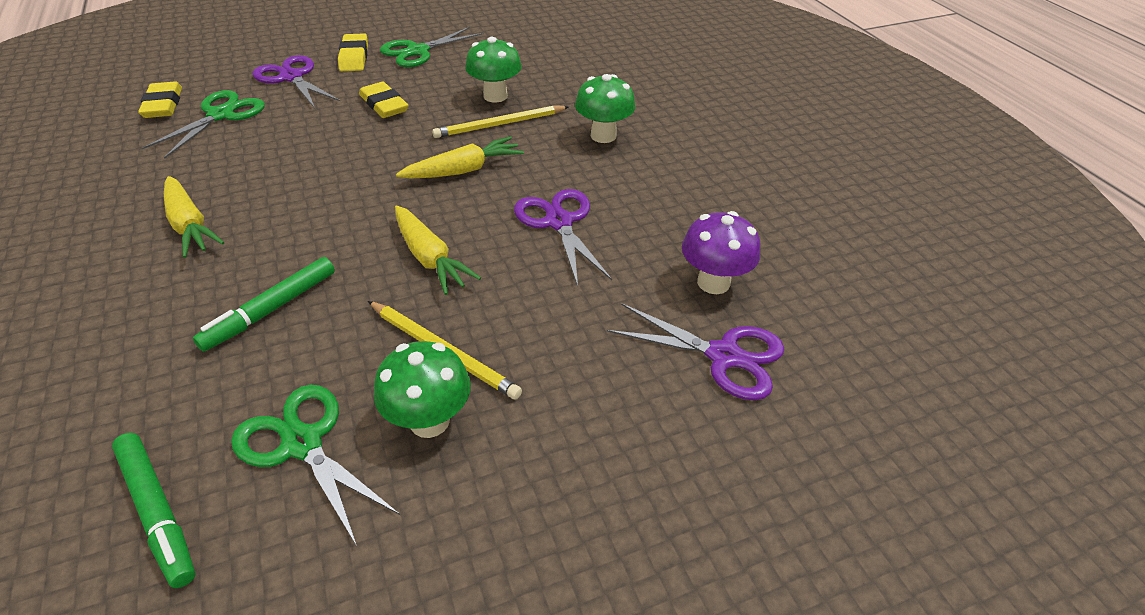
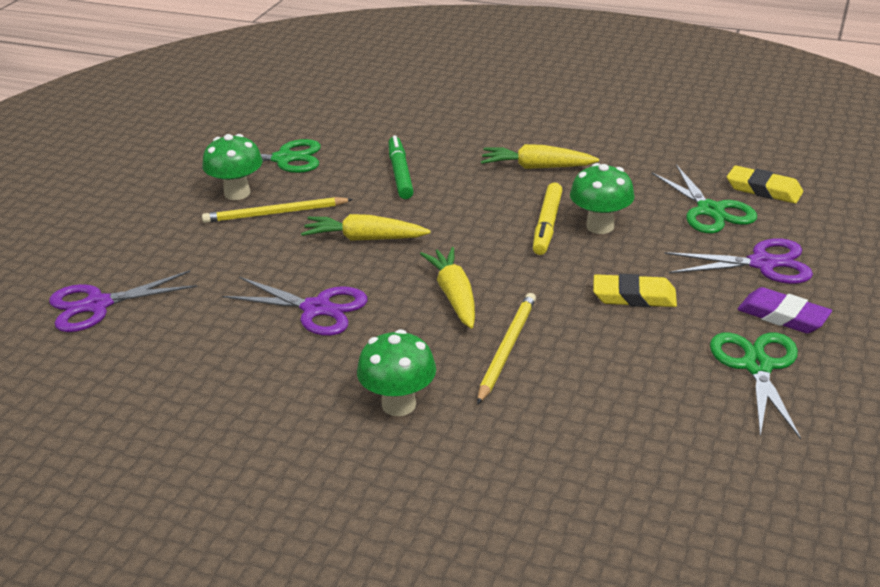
camera: 135 degrees right, 10 degrees down
green marker [112,433,195,588] -> none
yellow eraser [338,33,368,71] -> purple eraser [737,287,832,334]
yellow carrot [396,136,524,179] -> yellow carrot turned 150 degrees clockwise [420,247,475,329]
green mushroom [465,37,522,103] -> green mushroom moved to [570,163,635,234]
purple mushroom [682,211,760,294] -> none
none -> yellow marker [533,182,562,255]

